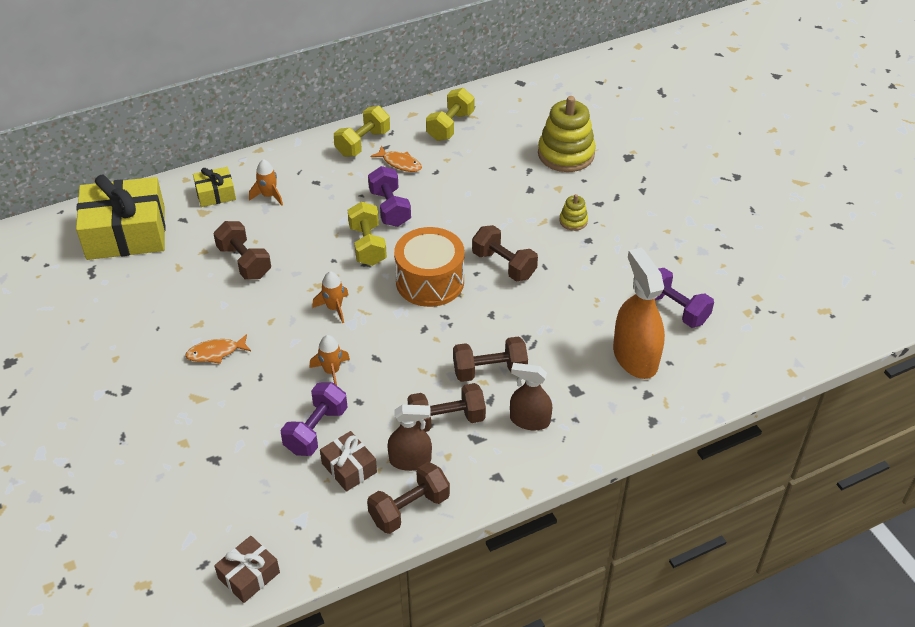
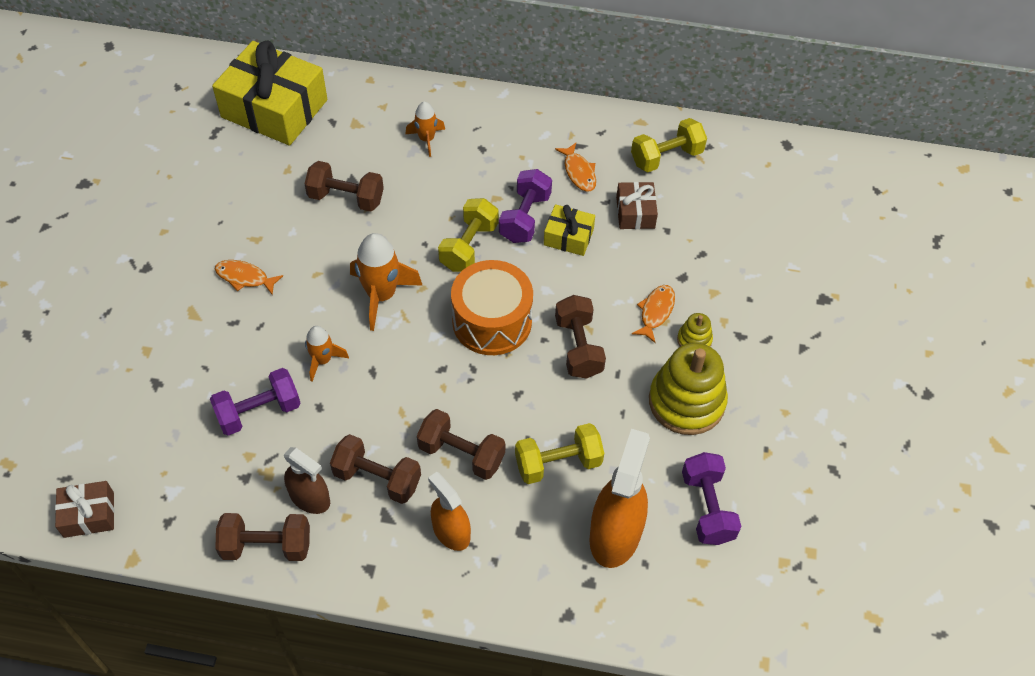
camera: 35 degrees right, 10 degrees up
yellow gift [193,167,236,207] -> yellow gift moved to [544,204,595,256]
brown dumbbell [213,221,271,279] -> brown dumbbell turned 75 degrees counterclockwise [305,161,384,212]
orange rocket [312,271,349,323] -> orange rocket [350,233,423,331], size x1.69
brown gift [320,431,377,492] -> brown gift moved to [616,182,658,229]
yellow dumbbell [334,106,390,157] -> yellow dumbbell moved to [515,423,604,484]
brown spray bottle [510,363,552,430] -> orange spray bottle [428,472,471,551]
yellow stacking toy [538,96,596,172] -> yellow stacking toy moved to [649,343,728,435]
none -> orange fish [632,285,675,343]

